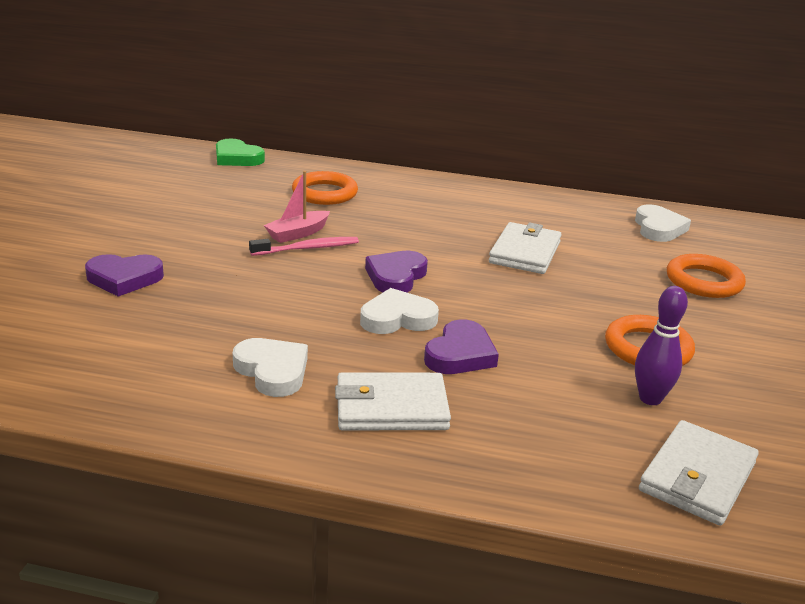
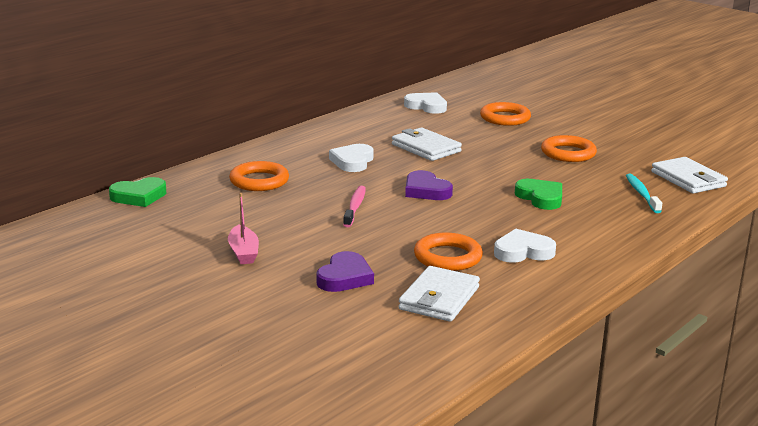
camera: 60 degrees left, 5 degrees down
pink boat [264,171,330,243] -> pink boat moved to [228,193,259,264]
white wallet [335,372,451,431] -> white wallet moved to [399,266,480,322]
white heart [360,288,439,334] -> white heart moved to [329,144,374,172]
purple heart [424,319,499,374] -> green heart [515,179,562,210]
purple bowling pin [635,286,688,405] -> none
none -> orange ring [414,233,483,271]
none -> turquoise toothbrush [626,174,662,213]

